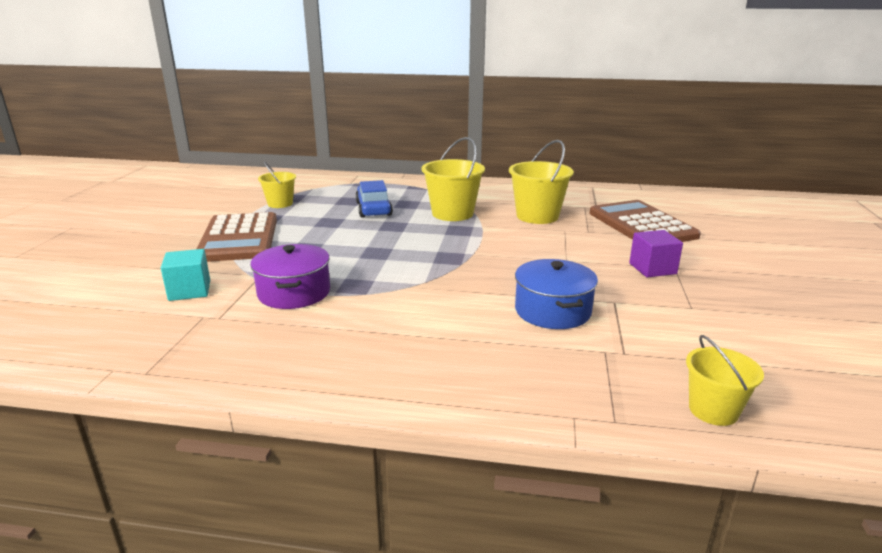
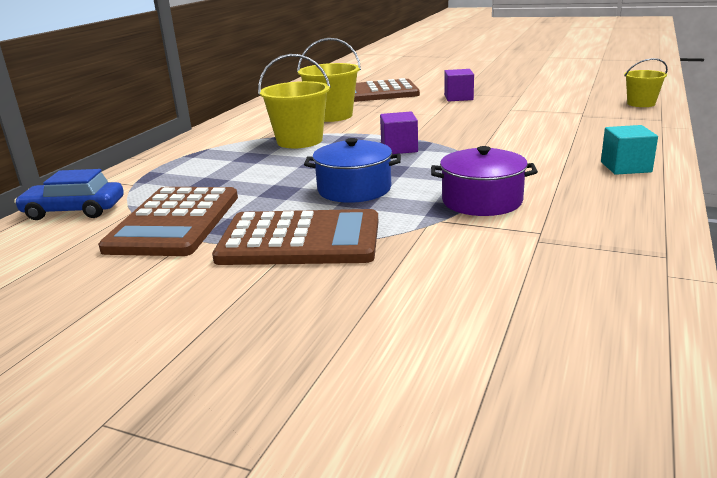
camera: 75 degrees left, 0 degrees up
turquoise cube [161,249,210,301] -> turquoise cube moved to [601,125,658,175]
yellow bucket [258,161,296,208] -> brown calculator [98,187,238,256]
blue car [355,180,393,218] -> blue car moved to [14,169,124,220]
blue pot [515,259,598,329] -> blue pot moved to [304,138,401,203]
none -> purple cube [380,112,418,154]

